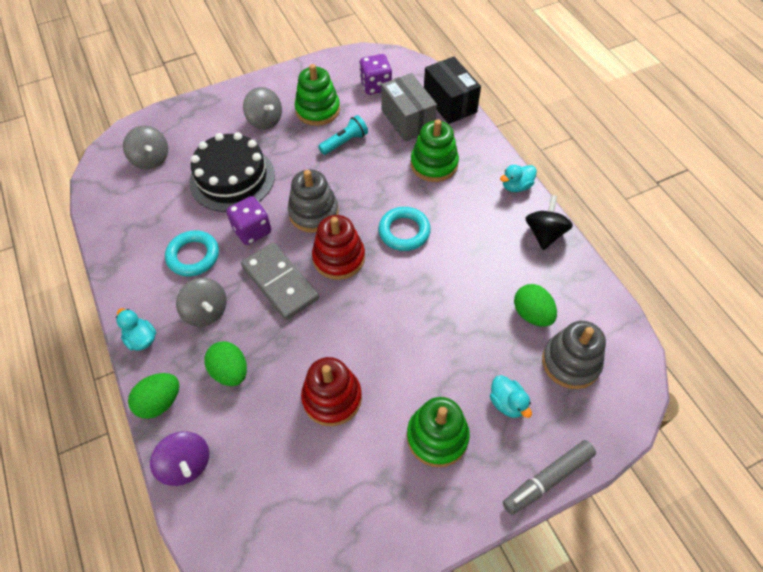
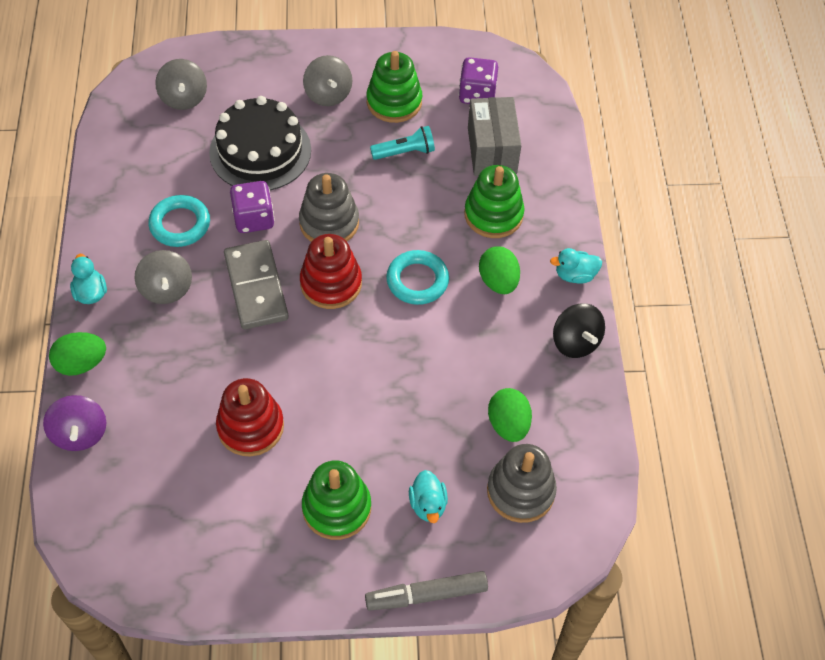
camera: 20 degrees right, 0 degrees up
green egg [204,341,247,386] -> green egg moved to [479,246,520,294]
black box [424,57,481,124] -> none
black spinning top [526,195,573,250] -> black spinning top turned 120 degrees clockwise [553,303,605,358]

